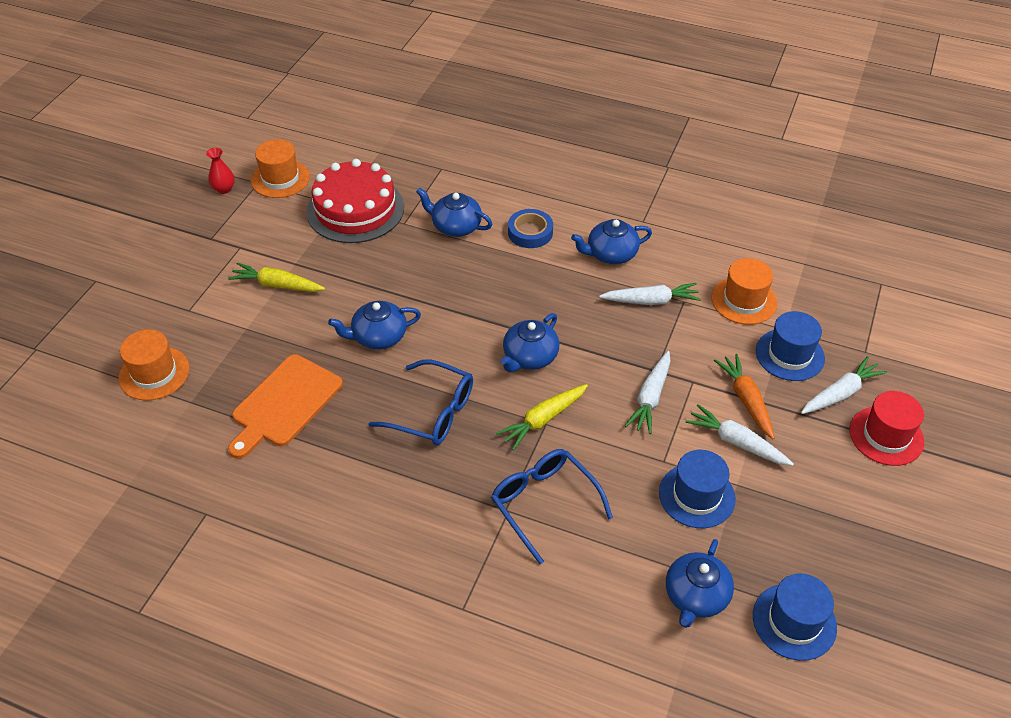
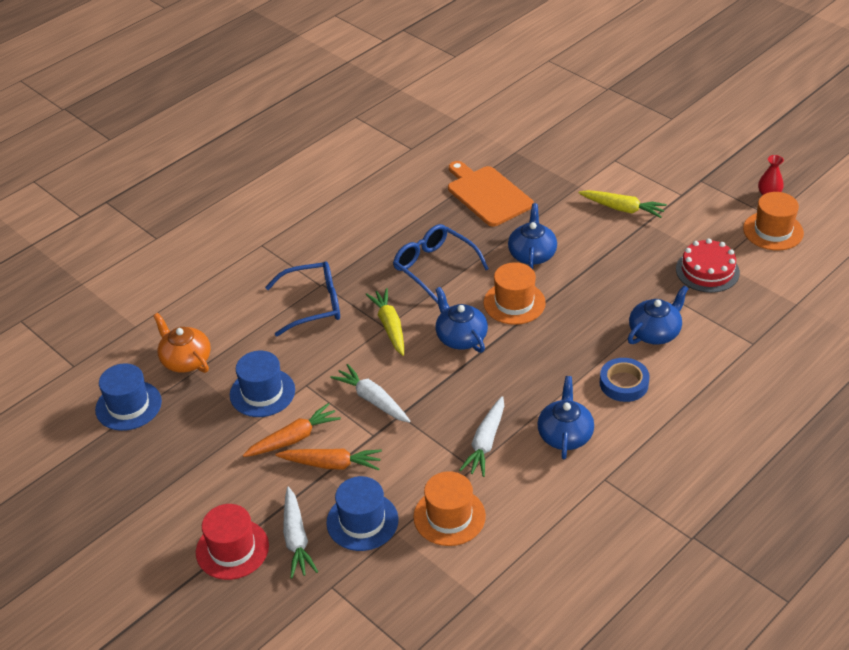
camera: 115 degrees right, 5 degrees down
orange hat [119,329,190,401] -> orange hat moved to [483,262,546,325]
yellow carrot [228,262,325,292] -> yellow carrot turned 75 degrees clockwise [579,190,667,218]
red cake [307,159,404,243] -> red cake [676,239,740,293], size x0.64
blue glasses [368,359,473,445] -> blue glasses turned 90 degrees clockwise [393,224,489,304]
blue teapot [666,539,734,628] -> orange teapot [153,313,211,373]
white carrot [686,404,794,466] -> orange carrot [243,403,341,457]

